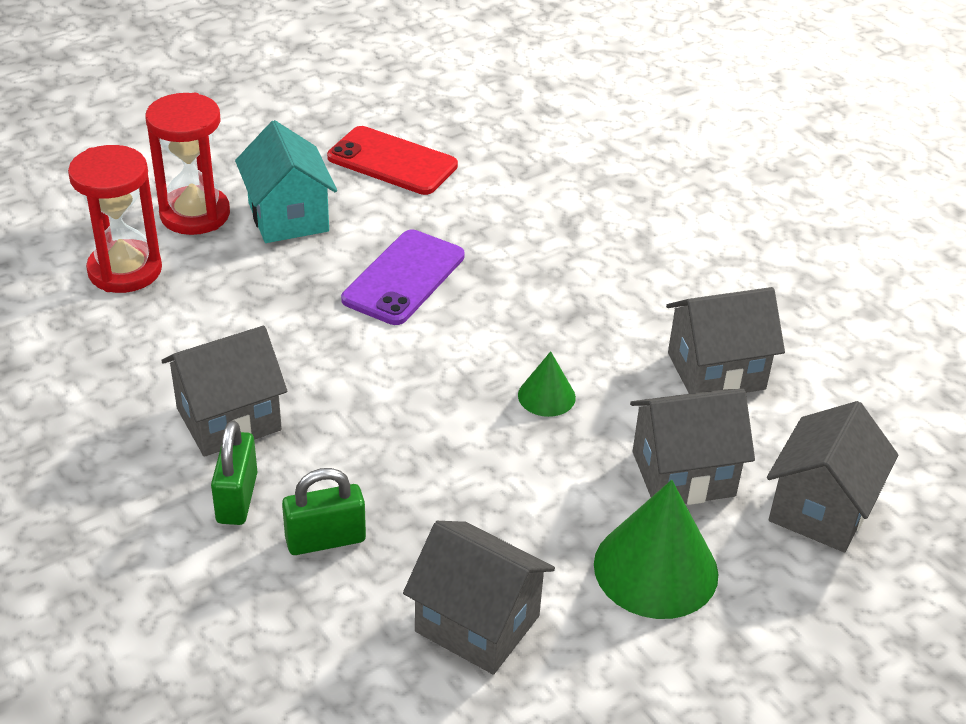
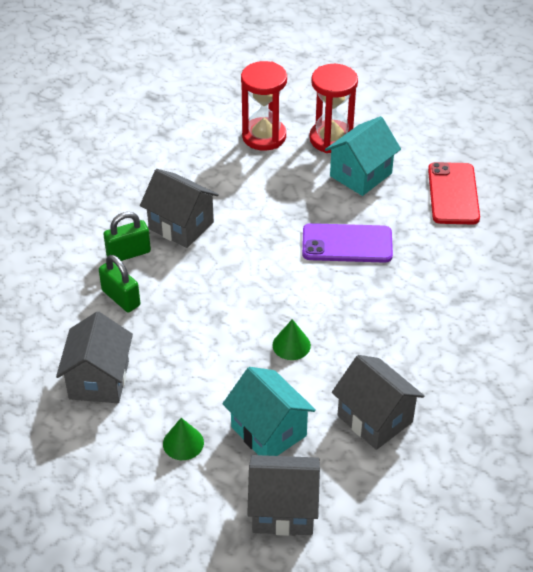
camera: 65 degrees right, 5 degrees up
green cone [594,480,718,619] -> green cone [163,418,204,460], size x0.52
grey house [630,389,755,505] -> turquoise house [223,367,316,456]

